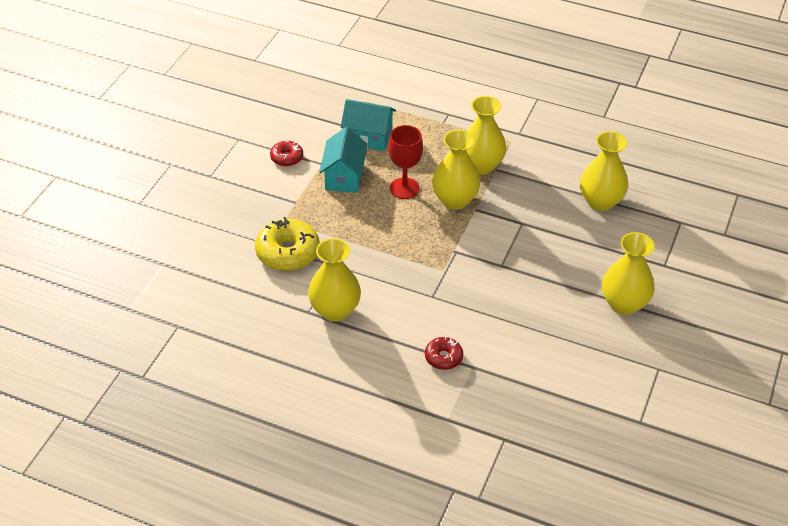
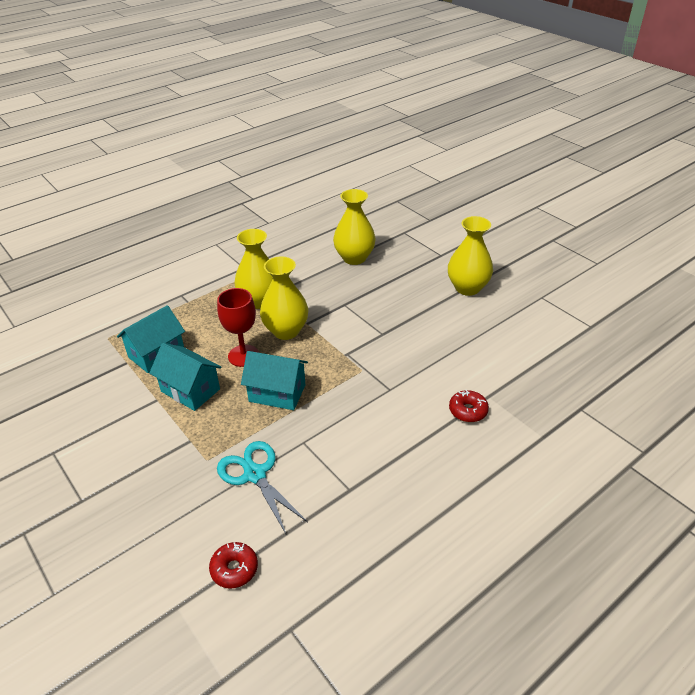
camera: 60 degrees left, 5 degrees down
yellow donut [255,217,320,271] -> turquoise scissors [217,441,308,534]
red donut [270,141,303,167] -> red donut moved to [209,542,258,589]
yellow vase [308,238,361,322] -> none
none -> turquoise house [241,351,308,410]

